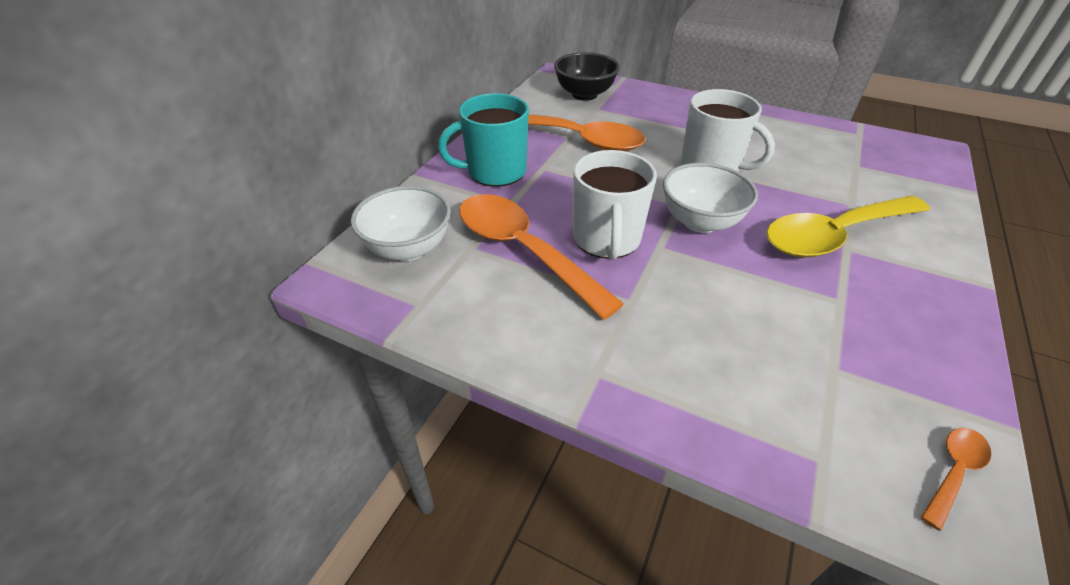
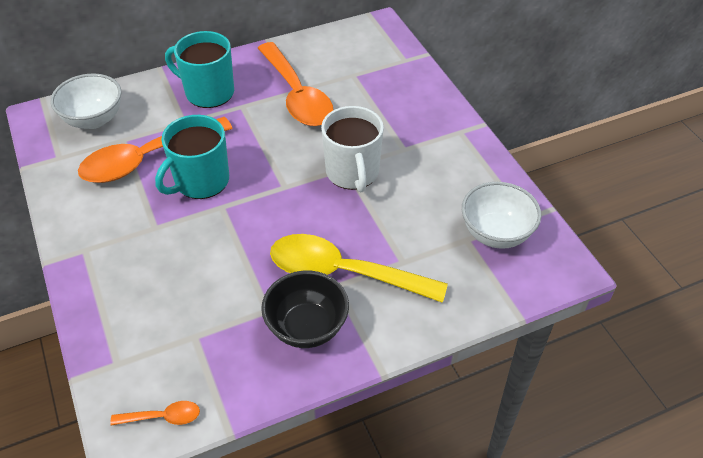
camera: 40 degrees right, 5 degrees up
orange spoon [459,194,624,320] -> orange spoon turned 120 degrees counterclockwise [78,117,233,183]
black bowl [554,52,620,101] -> black bowl moved to [261,271,349,348]
white mug [573,150,657,260] -> turquoise mug [155,115,229,199]
white bowl [663,163,758,233] -> white bowl moved to [462,182,541,249]

